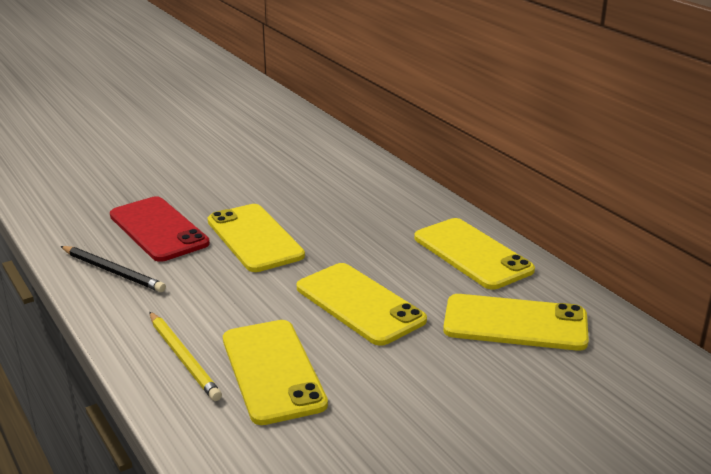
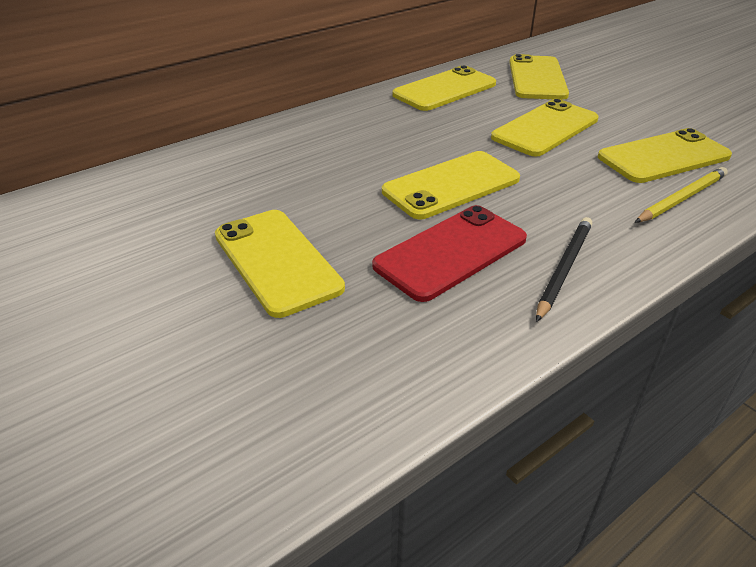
camera: 95 degrees left, 10 degrees up
none -> yellow phone [215,210,345,318]

